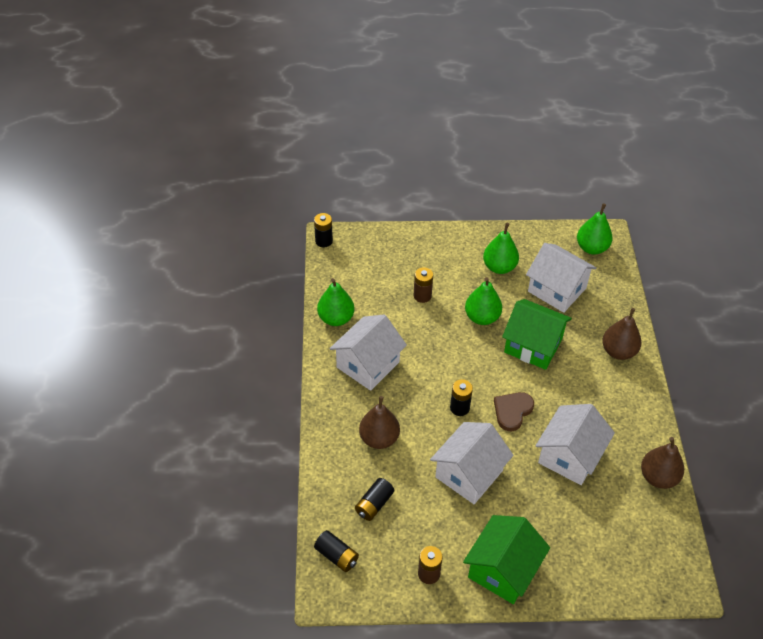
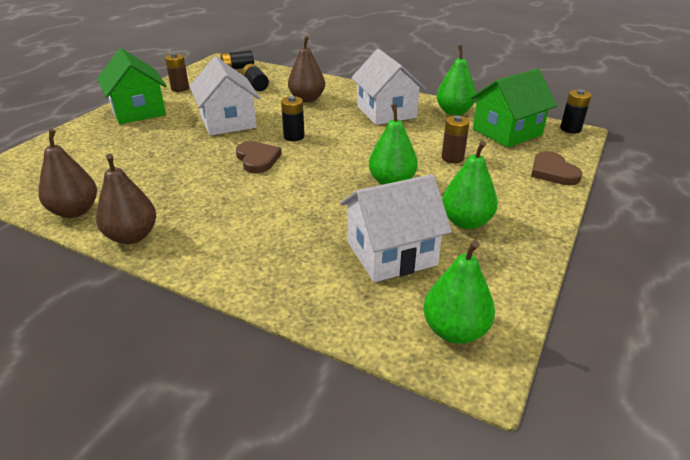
camera: 120 degrees right, 15 degrees down
green house [502,299,572,370] -> green house moved to [471,68,557,148]
white house [535,404,615,485] -> none
brown pear [602,308,642,360] -> brown pear moved to [96,154,156,244]
none -> brown heart [531,151,582,185]

